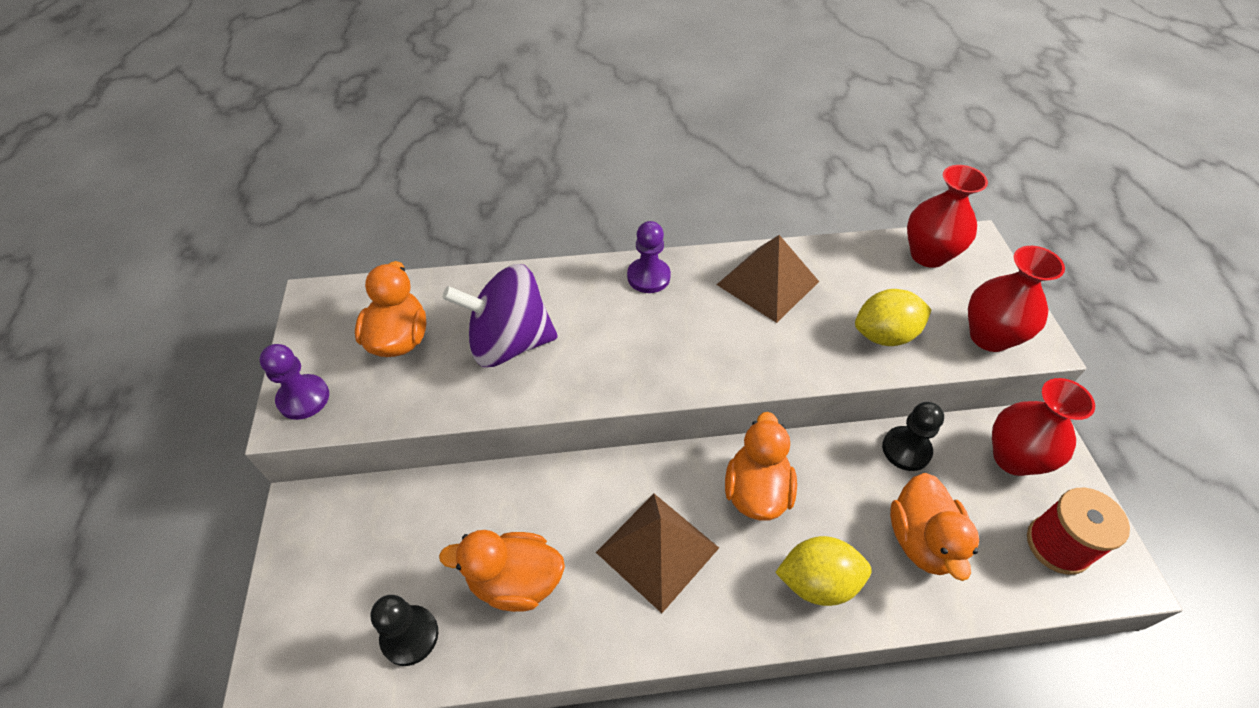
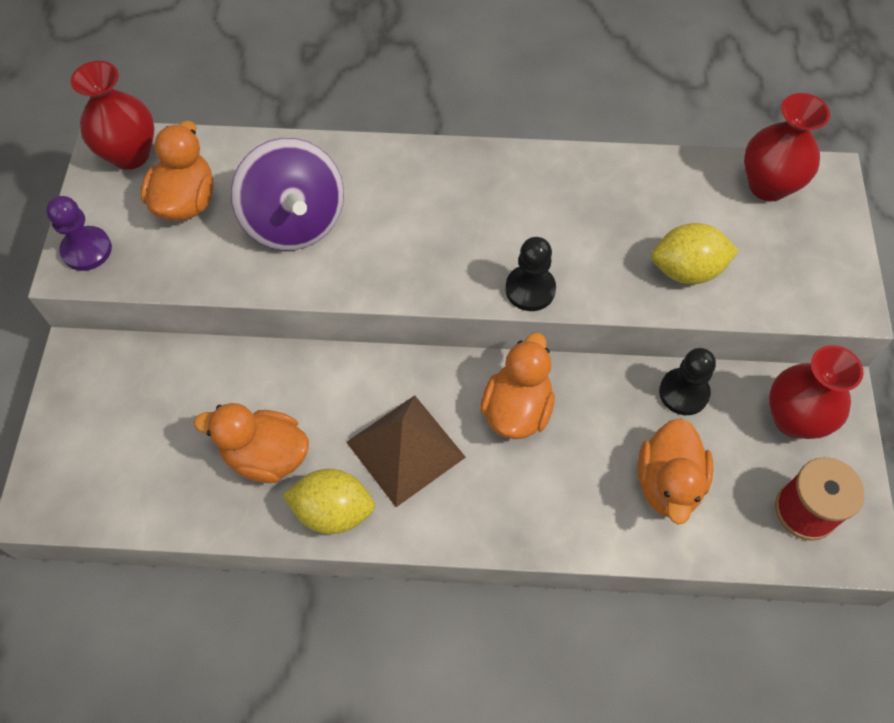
camera: 10 degrees right, 10 degrees up
black pawn [371,595,438,666] -> black pawn moved to [505,237,556,311]
purple spinning top [442,264,558,367] -> purple spinning top turned 120 degrees counterclockwise [231,138,344,251]
purple pawn [627,221,671,293] -> none
brown pyramid [717,235,819,323] -> none
yellow lemon [775,536,872,606] -> yellow lemon moved to [283,469,375,534]
red vase [968,246,1065,352] -> red vase moved to [71,61,155,170]

